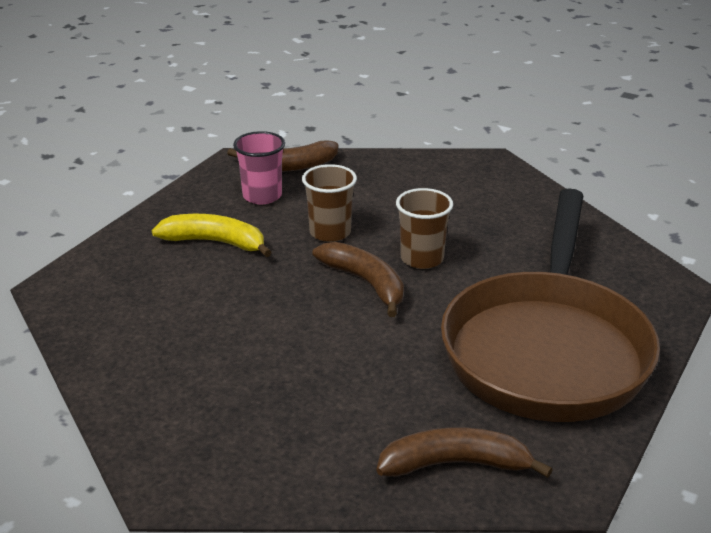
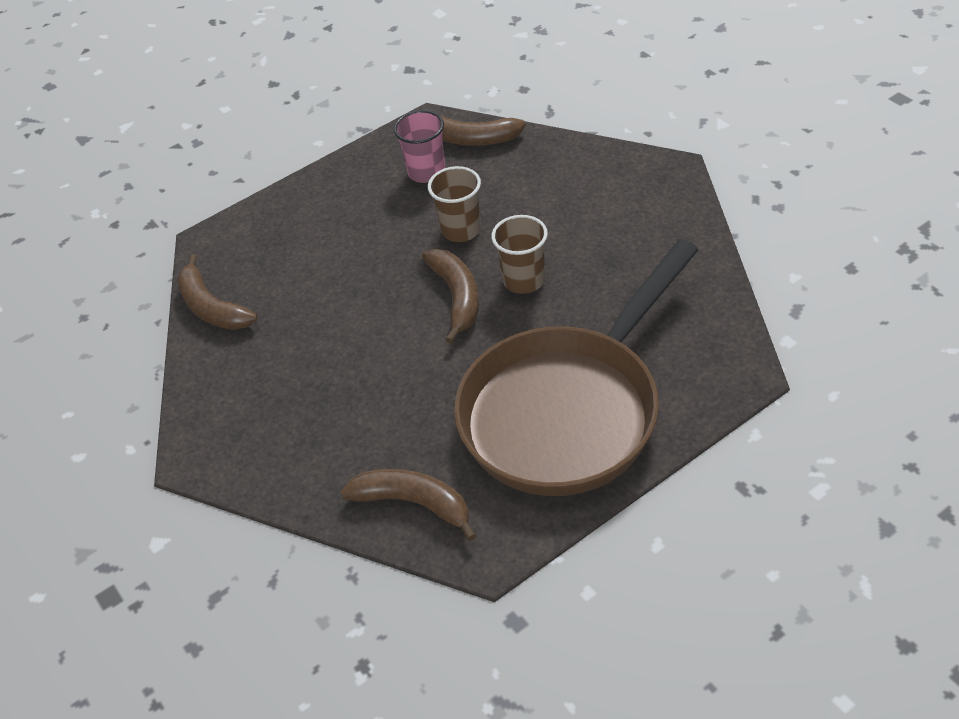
camera: 30 degrees right, 15 degrees up
yellow banana [152,214,272,257] -> none
none -> brown banana [177,254,258,330]

